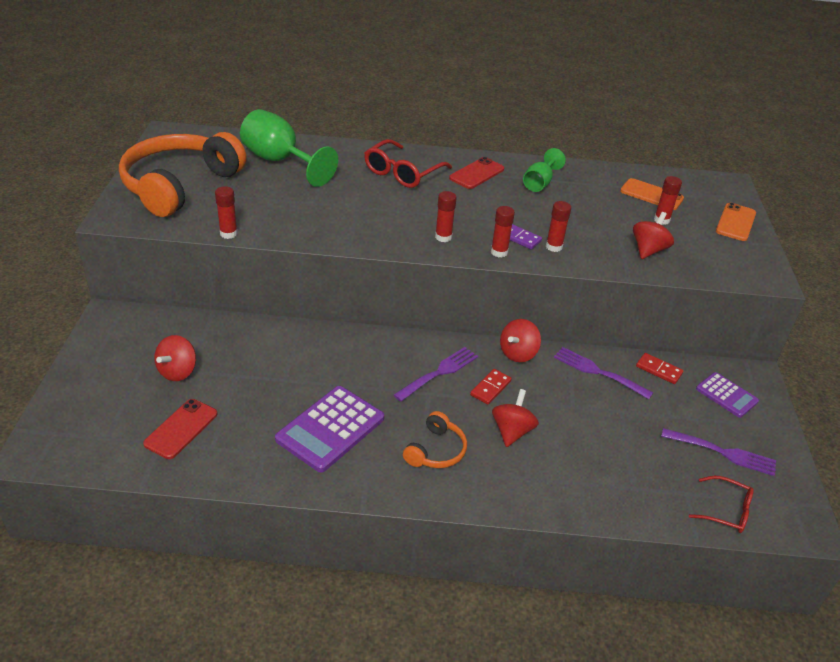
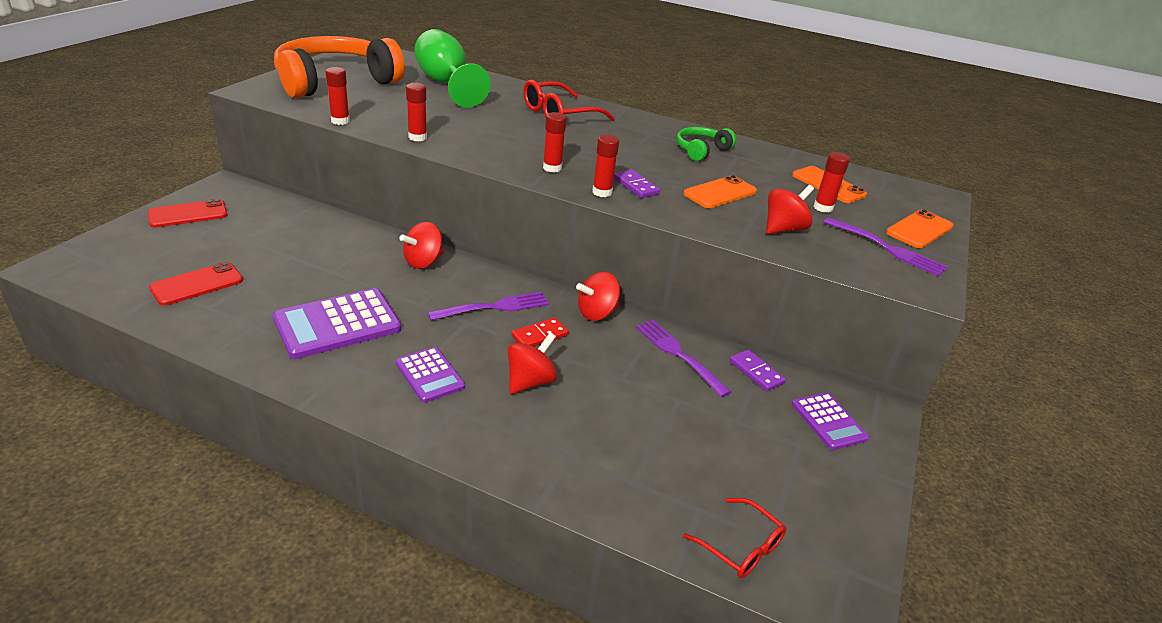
camera: 20 degrees right, 5 degrees down
red spinning top [154,335,196,381] -> red spinning top moved to [399,222,444,269]
orange headphones [403,411,467,468] -> purple calculator [396,347,465,403]
red phone [449,157,504,189] -> red phone moved to [148,199,227,228]
green goblet [523,148,566,192] -> green headphones [677,127,736,161]
red glue stick [546,201,571,252] -> red glue stick moved to [406,83,427,141]
red domino [636,353,683,384] -> purple domino [730,349,786,391]
purple fork [661,428,776,476] -> purple fork moved to [823,217,948,276]
none -> orange phone [683,175,757,208]

